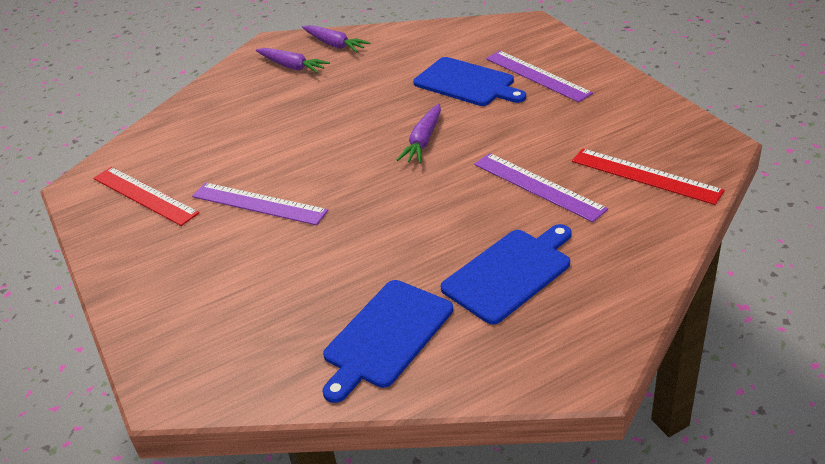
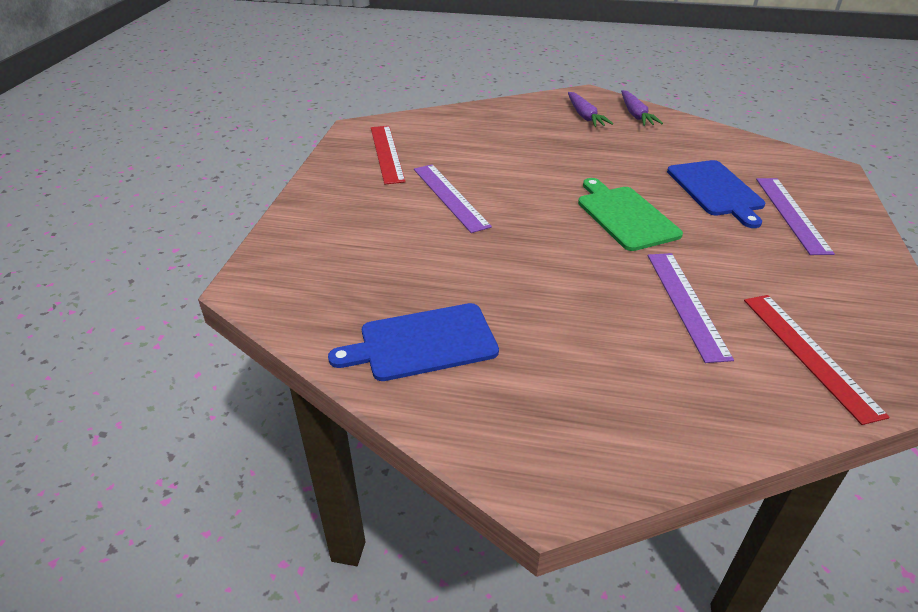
camera: 35 degrees right, 0 degrees up
purple carrot [397,104,441,163] -> green cutting board [578,178,683,251]
blue cutting board [441,224,572,324] -> none

